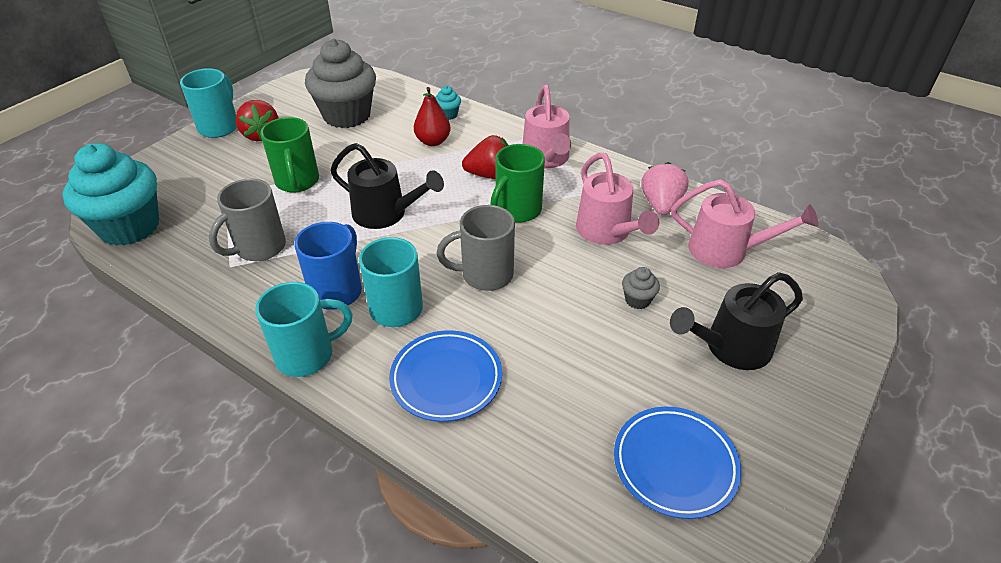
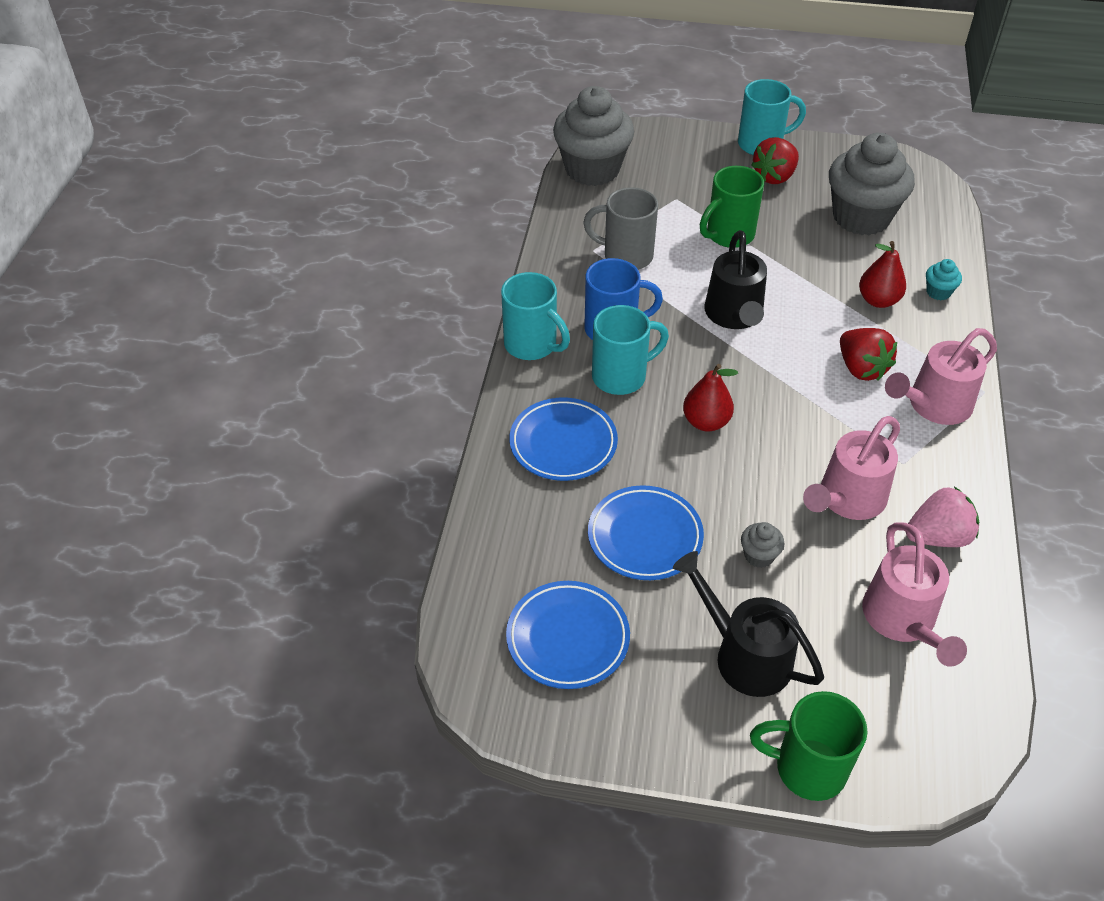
camera: 65 degrees right, 5 degrees up
turquoise cupcake [63,143,159,246] -> grey cupcake [553,86,634,186]
grey mug [437,205,515,291] -> red pear [683,364,738,431]
green mug [490,144,545,223] -> green mug moved to [750,691,868,801]
none -> blue plate [588,485,704,580]

